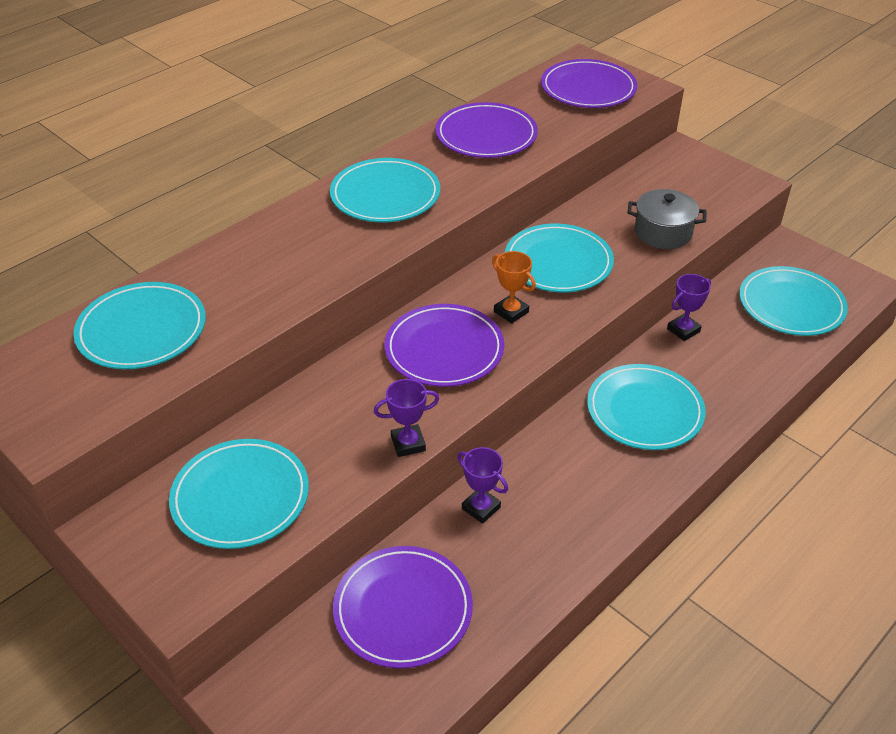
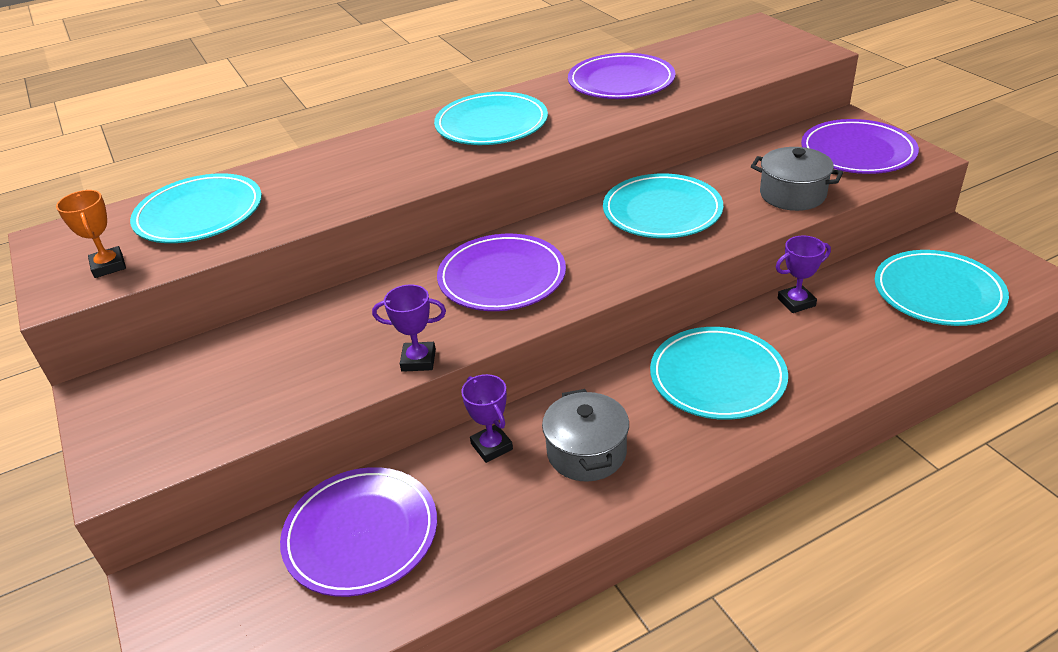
camera: 20 degrees right, 5 degrees down
turquoise plate [169,439,309,549] -> none
orange trophy [492,251,536,323] -> orange trophy moved to [56,190,126,278]
purple plate [541,59,638,108] -> purple plate moved to [801,119,919,174]
none -> grey pot [542,389,629,481]

